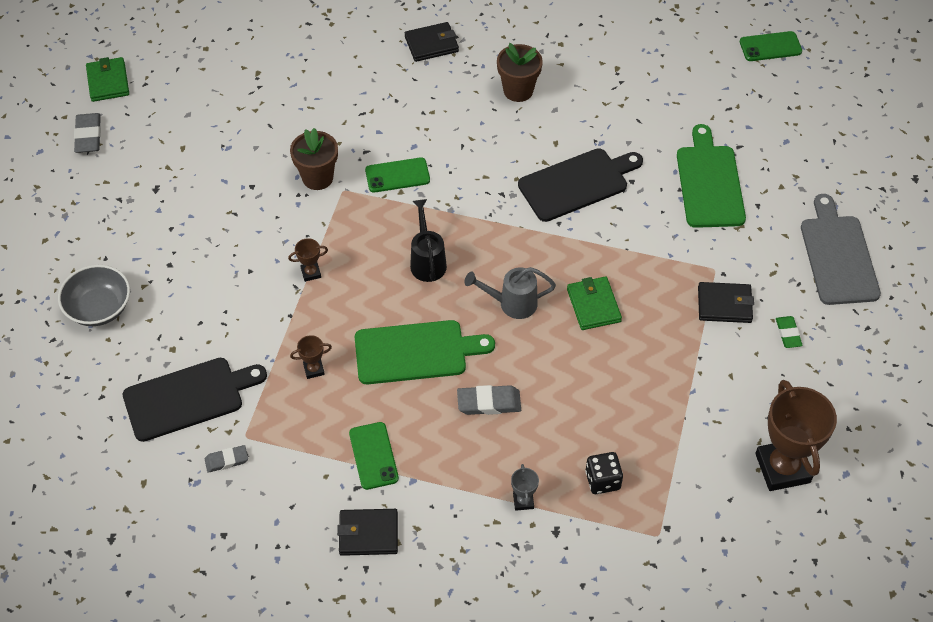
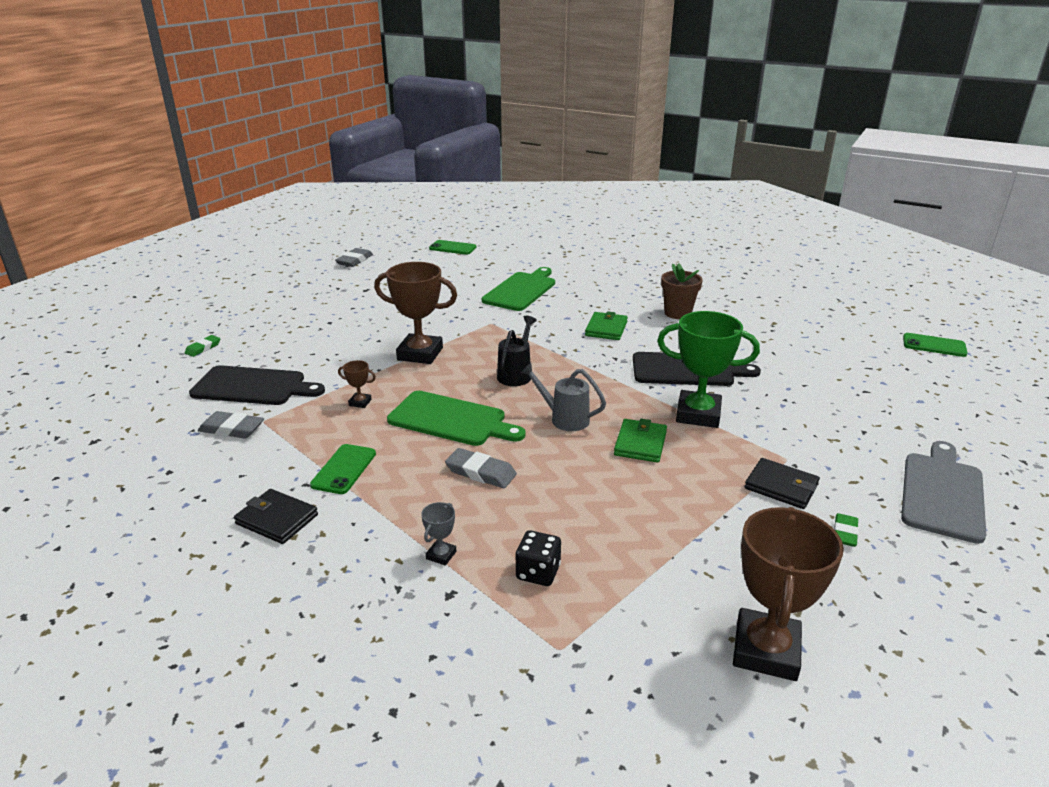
camera: 30 degrees right, 25 degrees down
grey bowl [58,265,130,326] -> none
green wallet [86,57,129,102] -> green wallet moved to [585,311,628,340]
grey eraser [205,445,248,473] -> grey eraser [198,411,264,438], size x1.52
brown trophy [288,238,328,282] -> brown trophy [374,262,457,364], size x2.34
brown flower pot [290,128,338,190] -> none
green phone [365,157,430,193] -> green phone moved to [429,240,476,255]
black wallet [405,22,459,62] -> none
green cutting board [677,124,746,228] -> green cutting board moved to [482,267,555,311]
none -> green eraser [185,335,220,357]
none -> green trophy [657,311,760,428]

